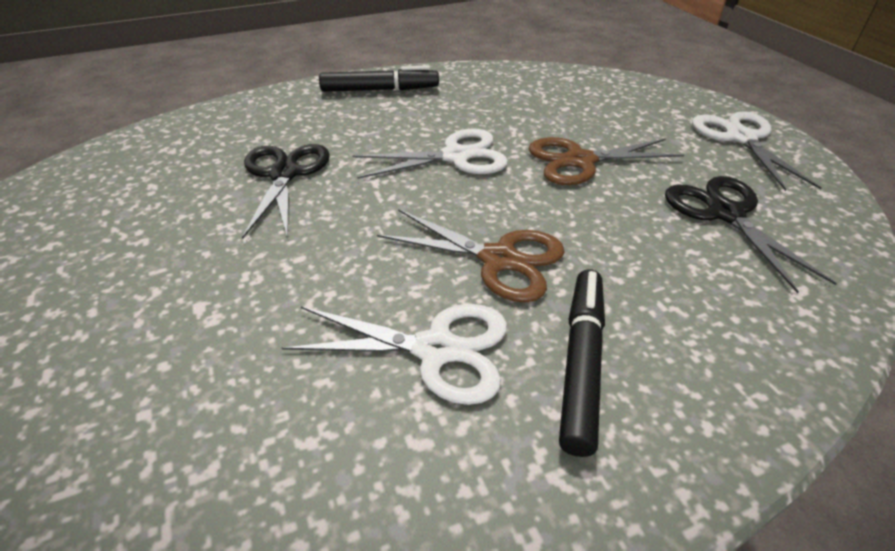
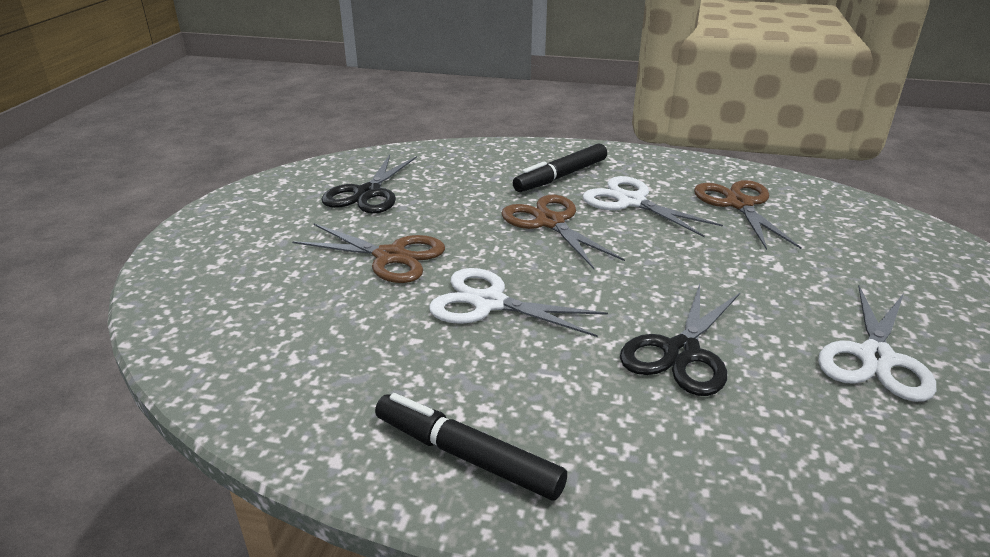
camera: 145 degrees left, 10 degrees down
white scissors [692,111,821,191] -> white scissors moved to [818,286,936,402]
none -> brown scissors [694,180,802,250]

